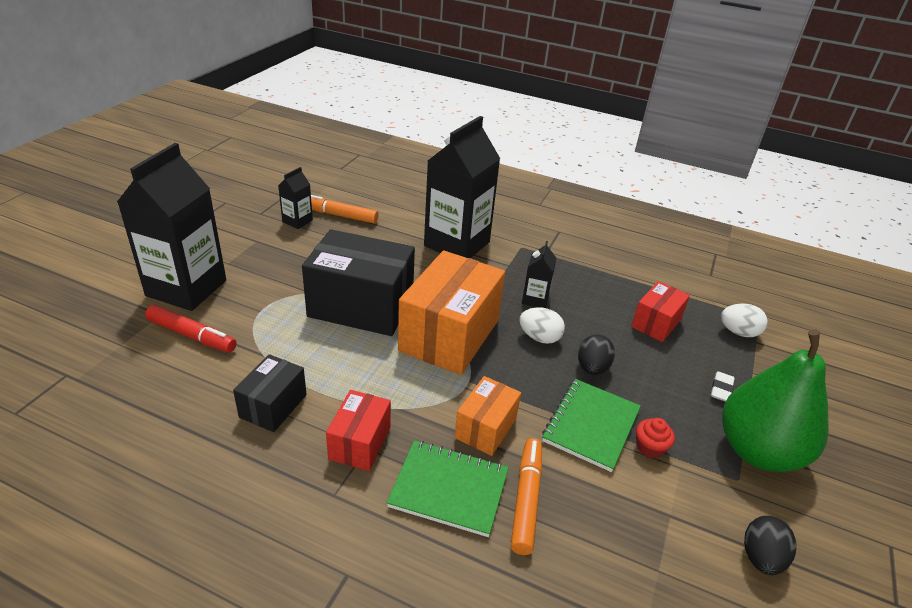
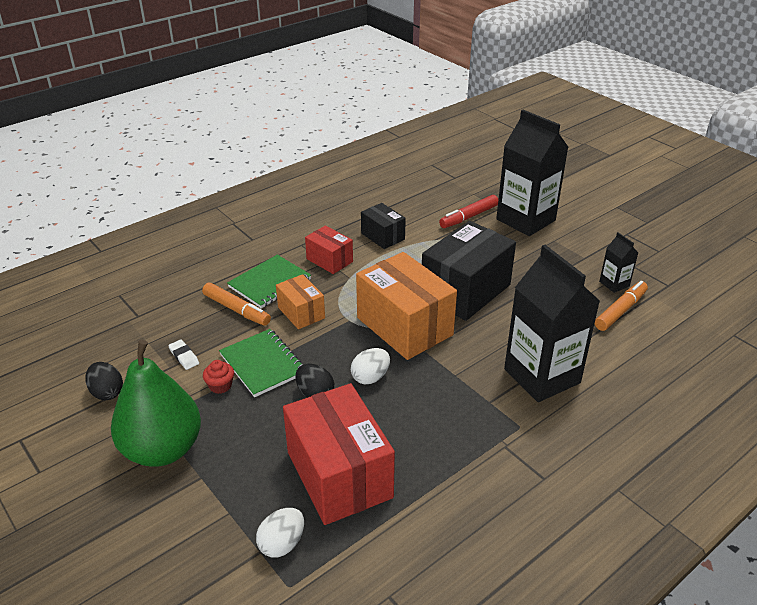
camera: 120 degrees right, 0 degrees up
black carton [522,241,557,308] -> none
red box [631,281,690,342] -> red box [283,383,395,525], size x1.90
white eraser [711,371,735,402] -> white eraser moved to [168,340,199,370]

